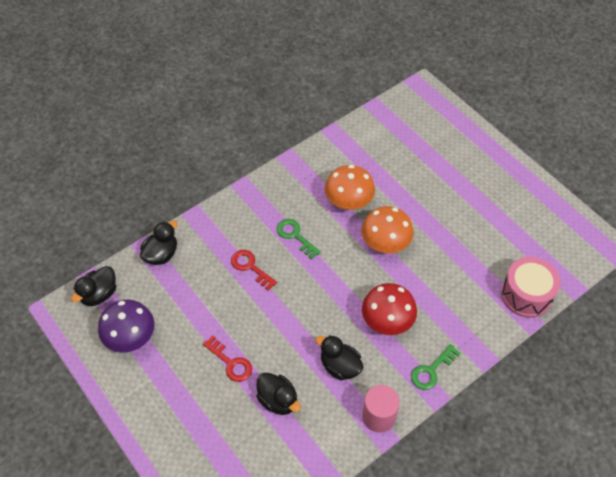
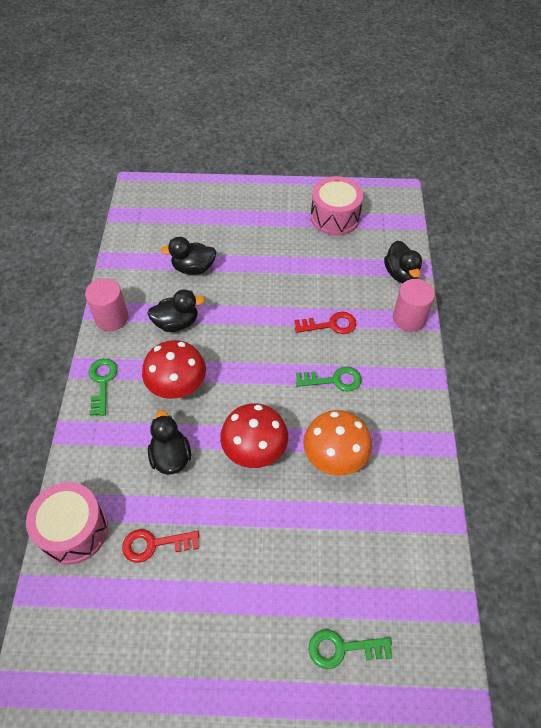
camera: 130 degrees right, 0 degrees up
black duck [71,266,116,306] -> black duck moved to [148,410,191,475]
purple mushroom [98,300,154,353] -> pink drum [311,176,363,236]
red key [203,336,252,382] -> red key moved to [122,529,199,563]
orange mushroom [361,206,414,253] -> red mushroom [220,403,288,468]
none -> green key [309,629,392,669]
none -> pink cylinder [393,279,435,332]

